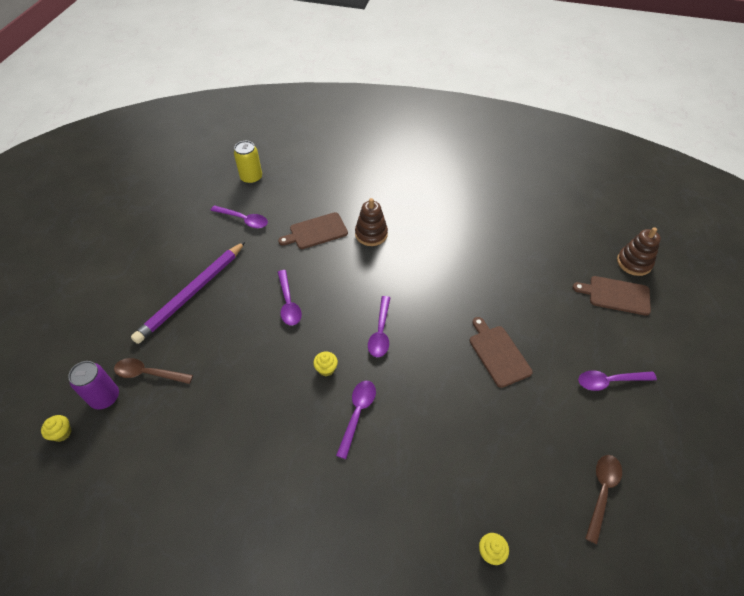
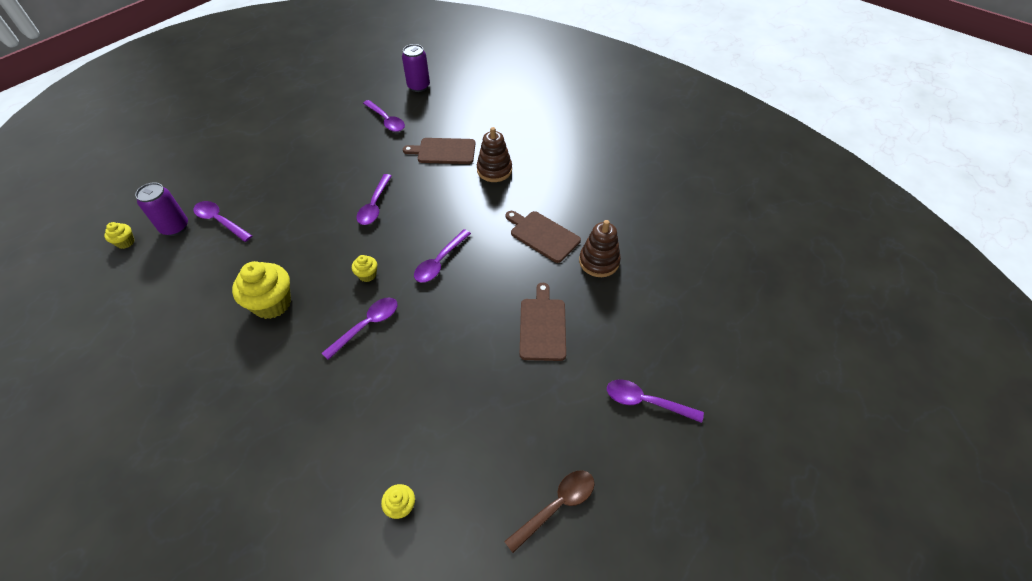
camera: 25 degrees right, 0 degrees up
brown spoon [114,358,193,384] -> purple spoon [193,201,252,242]
purple pencil [131,242,245,344] -> none
yellow can [234,141,262,184] -> purple can [402,44,430,92]
brown cutting board [573,276,651,316] -> brown cutting board moved to [506,211,581,263]
brown stacking toy [617,227,661,276] -> brown stacking toy moved to [579,220,621,277]
none -> yellow cupcake [232,261,291,319]

